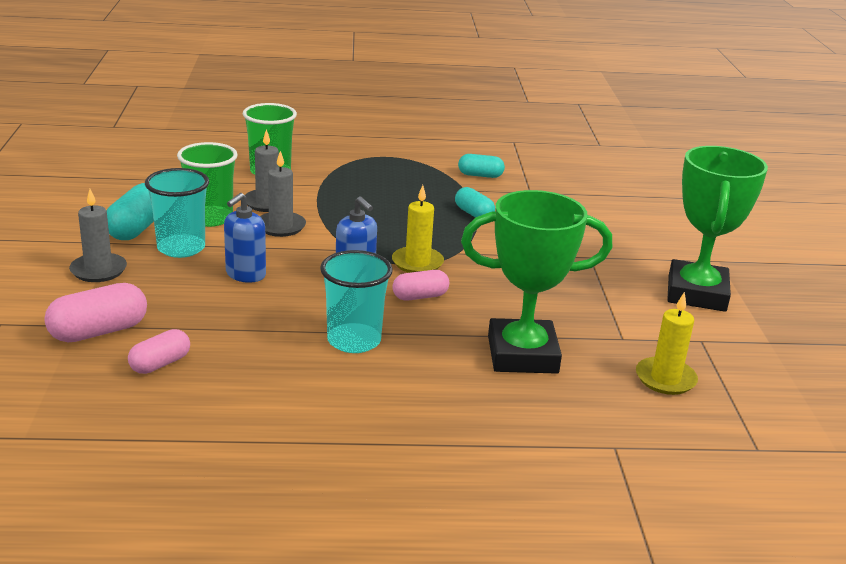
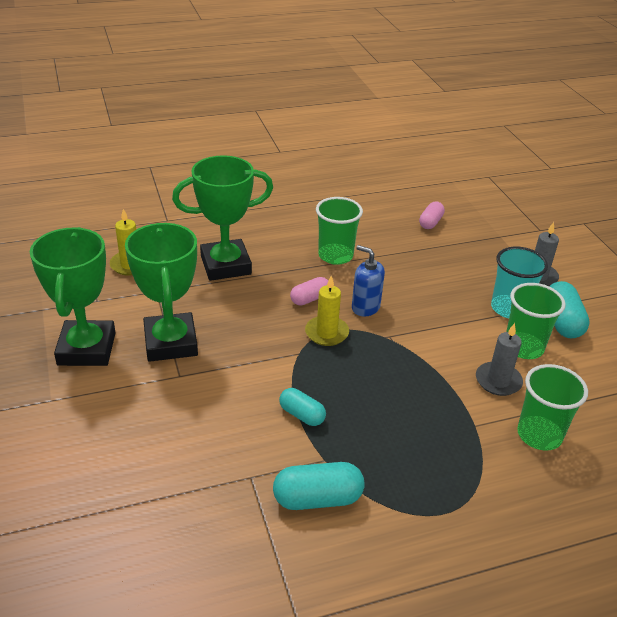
camera: 165 degrees right, 10 degrees up
pink capsule [44,283,147,343] -> none
blue soap dispenser [224,193,266,283] -> none
grey candle [260,151,306,237] -> none
turquoise cup [320,250,393,353] -> green cup [316,197,363,265]
turquoise capsule [458,154,505,178] -> turquoise capsule [273,462,365,510], size x1.55
none -> green trophy [125,223,198,362]

